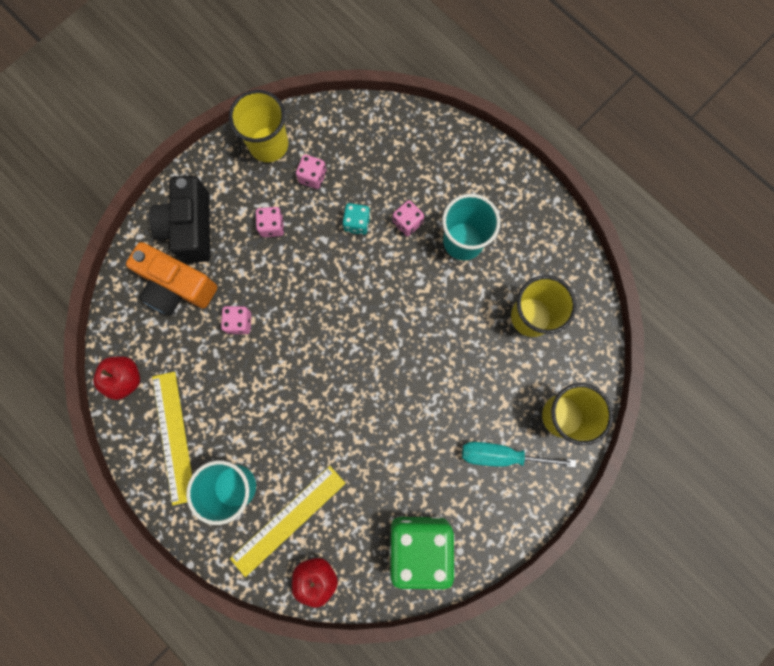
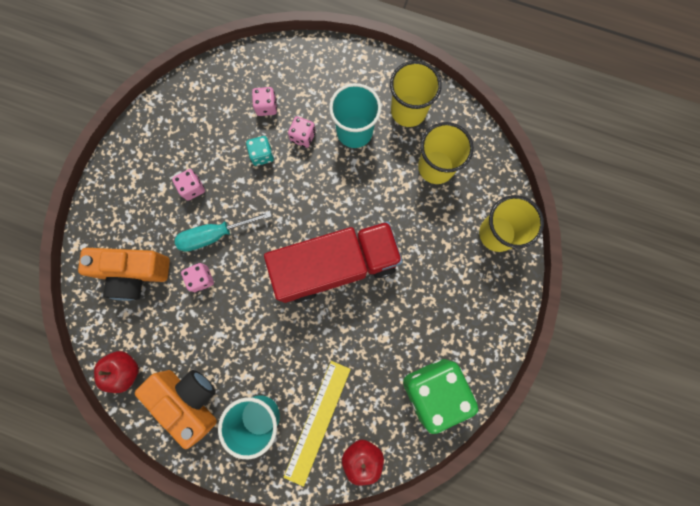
camera: 25 degrees left, 0 degrees up
black camera [149,175,210,263] -> none
yellow ruler [152,372,192,505] -> orange camera [135,370,217,449]
yellow cup [229,90,288,162] -> yellow cup moved to [390,61,442,127]
pink dice [296,155,327,189] -> pink dice moved to [252,87,277,116]
turquoise screwdriver [462,442,576,467] -> turquoise screwdriver moved to [175,211,272,252]
none -> red truck [264,221,403,303]

